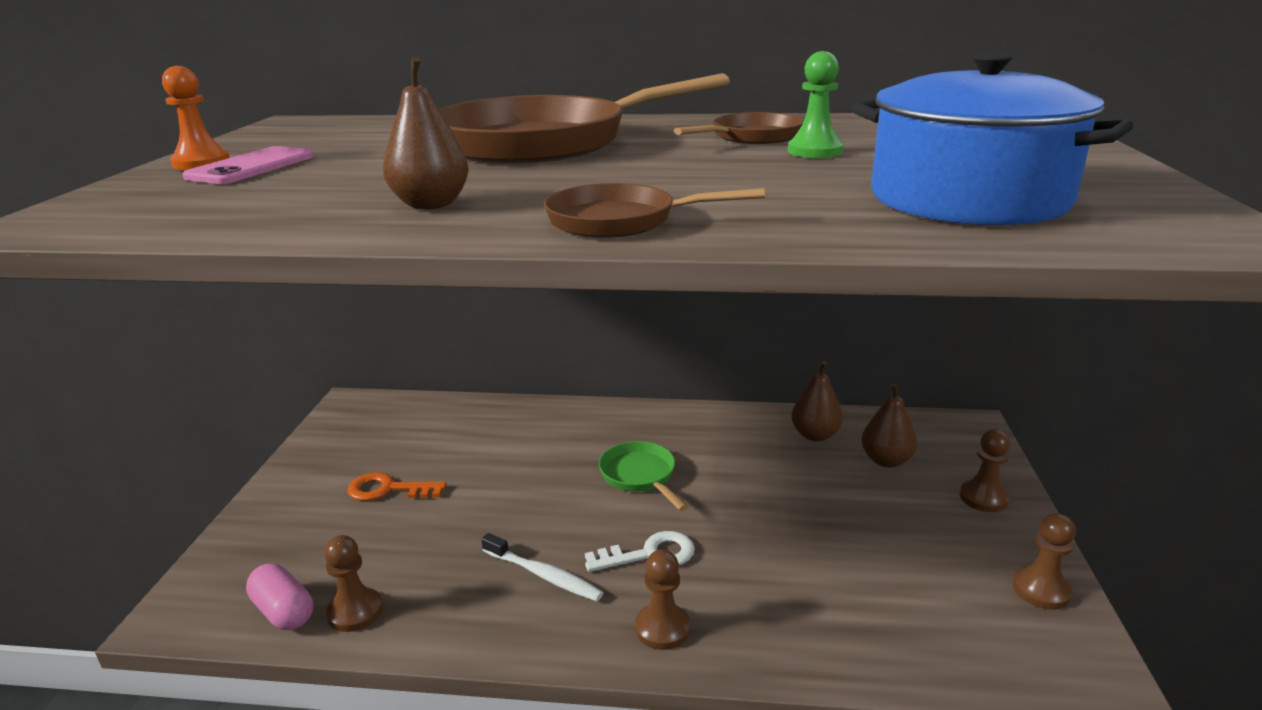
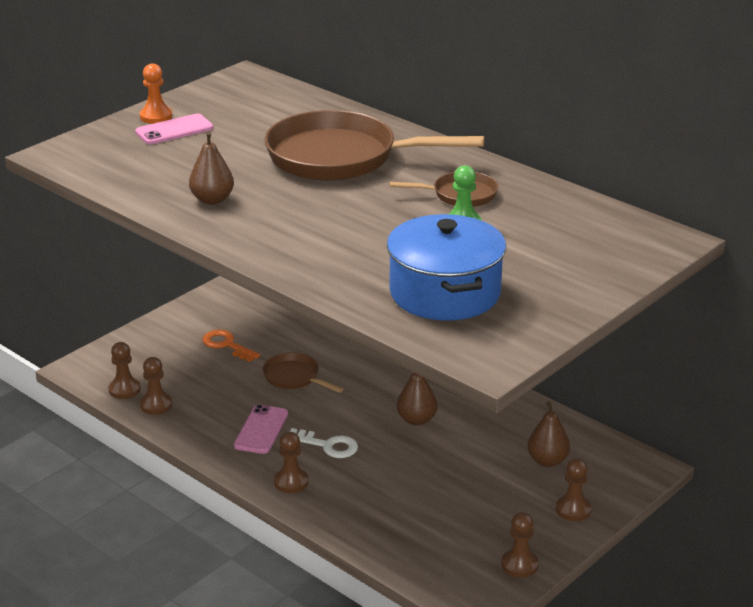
camera: 35 degrees right, 5 degrees up
pink capsule [246,564,313,630] -> brown pawn [108,342,141,399]
white toothbrush [481,533,604,602] -> pink phone [234,405,288,454]
brown pan [544,183,765,238] -> brown pan moved to [263,352,343,393]
green pan [599,441,688,511] -> none
brown pear [791,361,843,441] -> brown pear moved to [397,372,438,426]

